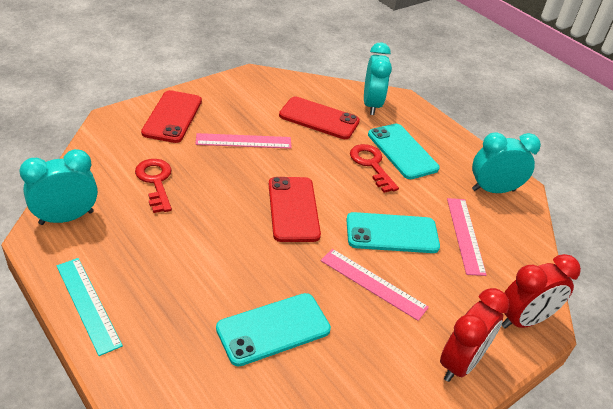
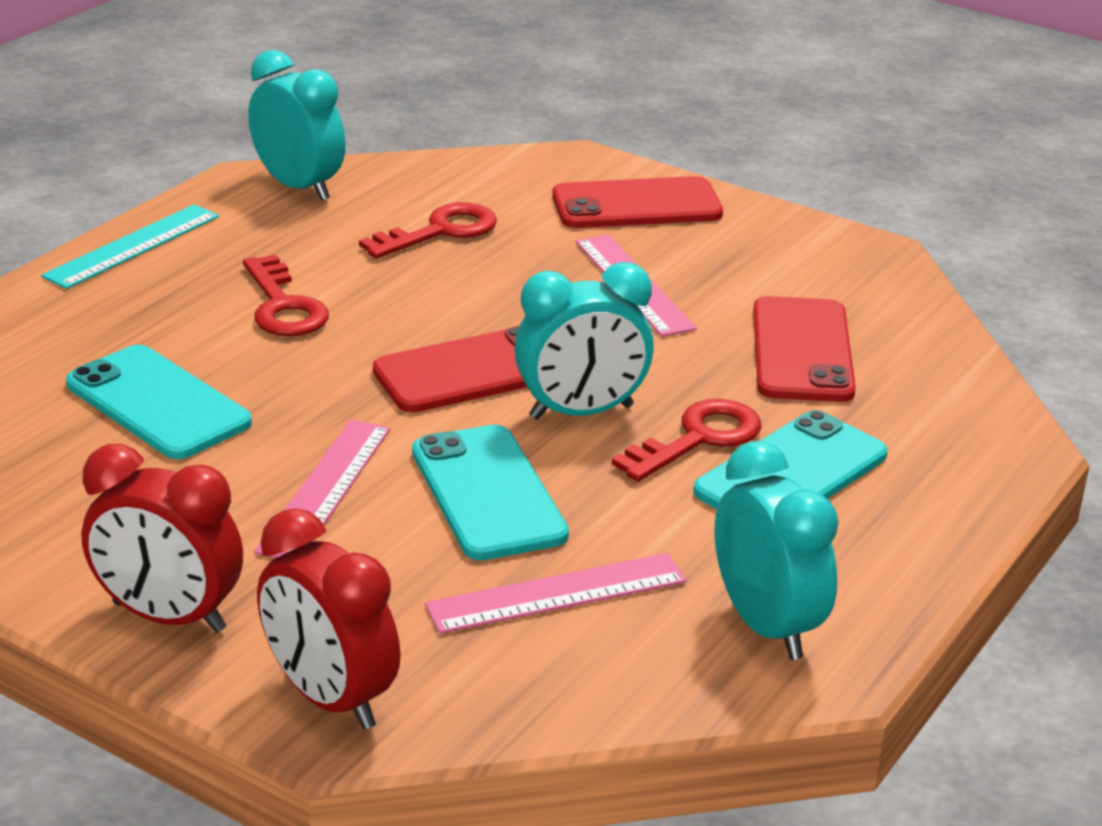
camera: 75 degrees right, 10 degrees down
turquoise clock [364,42,392,115] -> turquoise clock moved to [514,262,654,420]
none -> red key [243,255,329,336]

